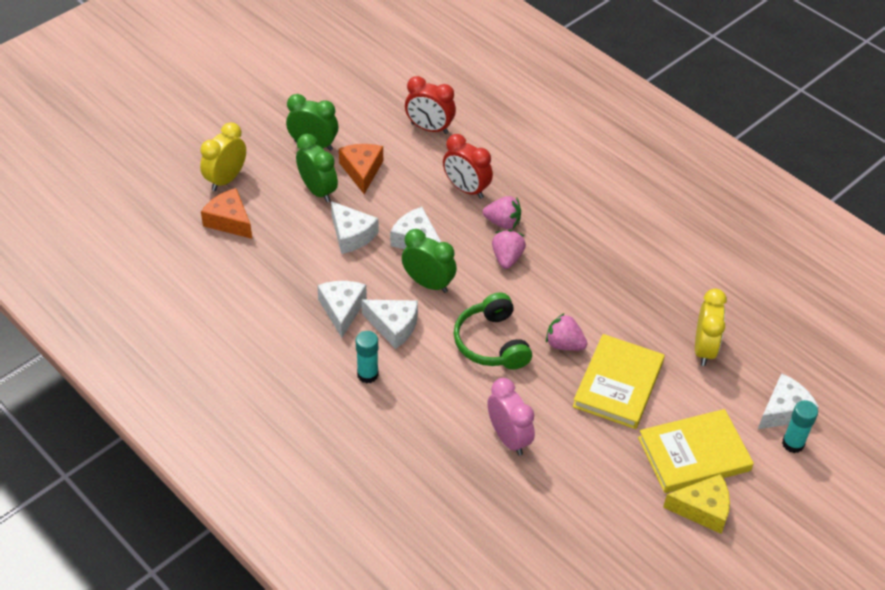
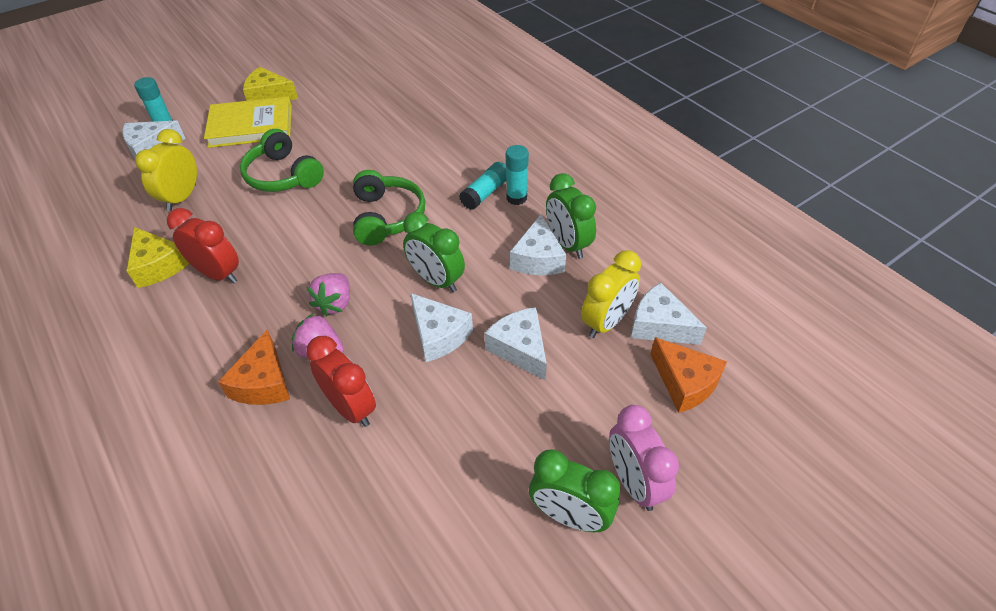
camera: 170 degrees left, 0 degrees up
yellow clock [200,122,246,191] -> yellow clock moved to [581,250,641,338]
green clock [296,134,338,203] -> green clock moved to [546,173,596,259]
orange cheese [339,144,383,194] -> orange cheese moved to [218,329,290,405]
white cheese [361,300,418,349] -> white cheese moved to [631,283,707,345]
red clock [405,76,456,134] -> red clock moved to [167,208,239,284]
pink clock [488,378,535,456] -> pink clock moved to [609,405,679,511]
pink strawberry [546,313,587,351] -> none
yellow book [573,334,665,429] -> green headphones [240,129,324,192]
none -> yellow cheese [126,227,190,288]
none -> turquoise glue stick [459,162,507,210]

